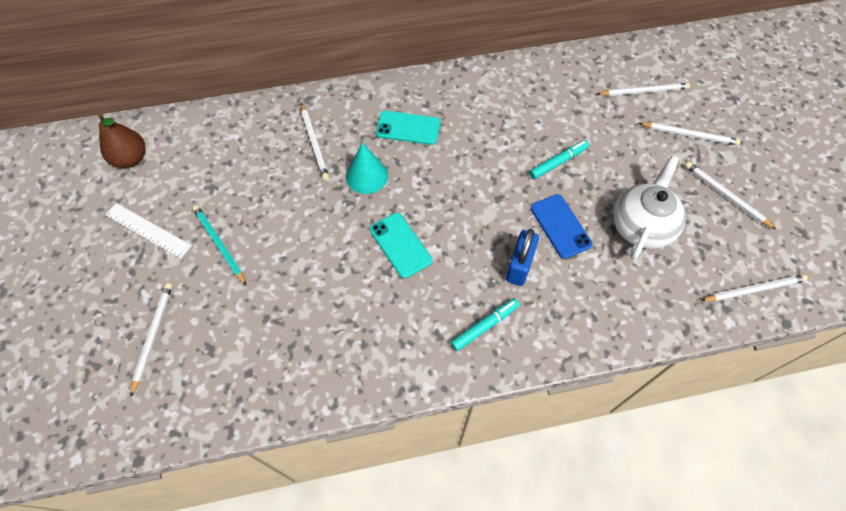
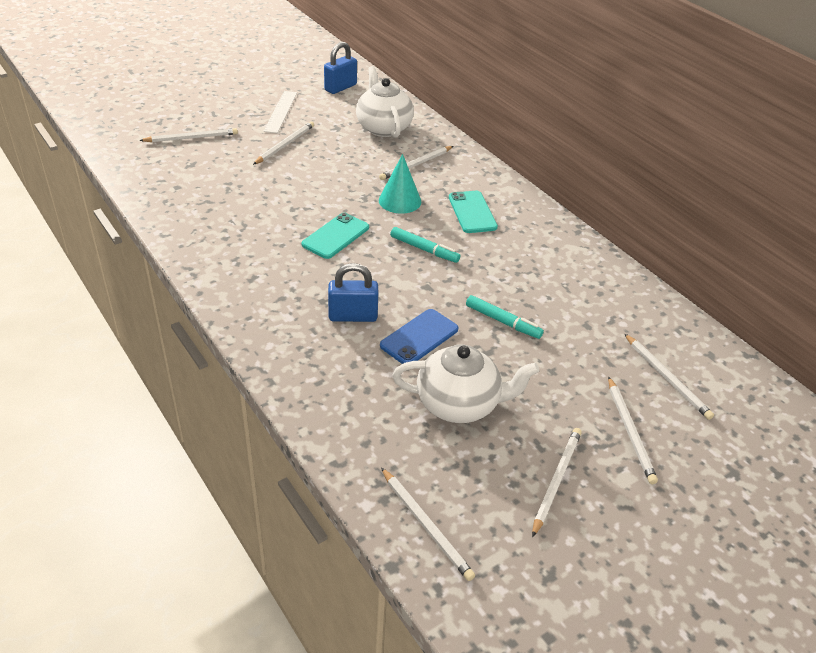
camera: 65 degrees right, 20 degrees down
brown pear [98,113,146,168] -> blue padlock [324,42,357,94]
turquoise pencil [192,205,246,285] -> white pencil [253,121,314,165]
turquoise marker [451,298,520,351] -> turquoise marker moved to [390,227,460,263]
none -> white teapot [356,66,414,138]

